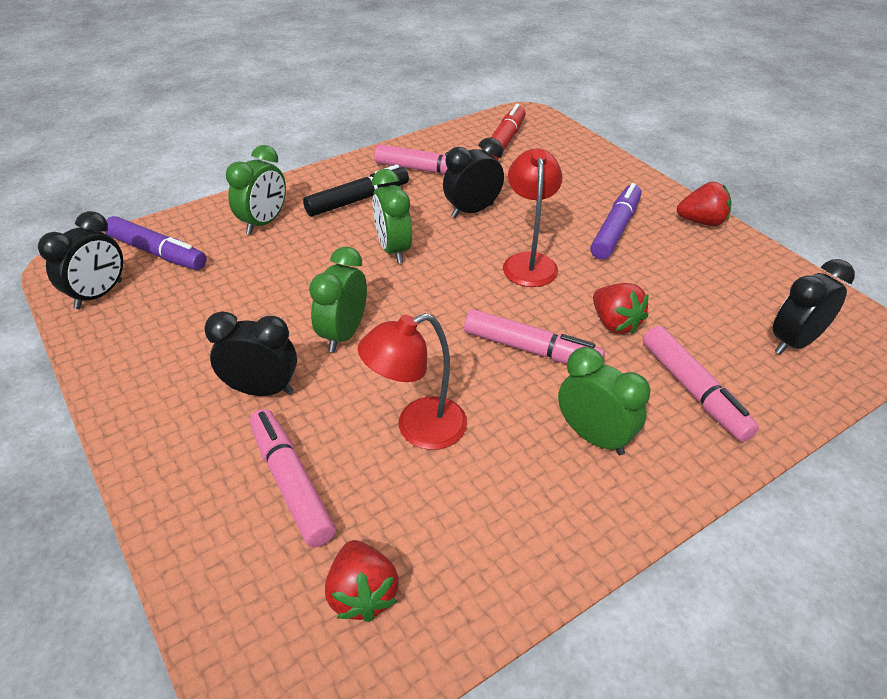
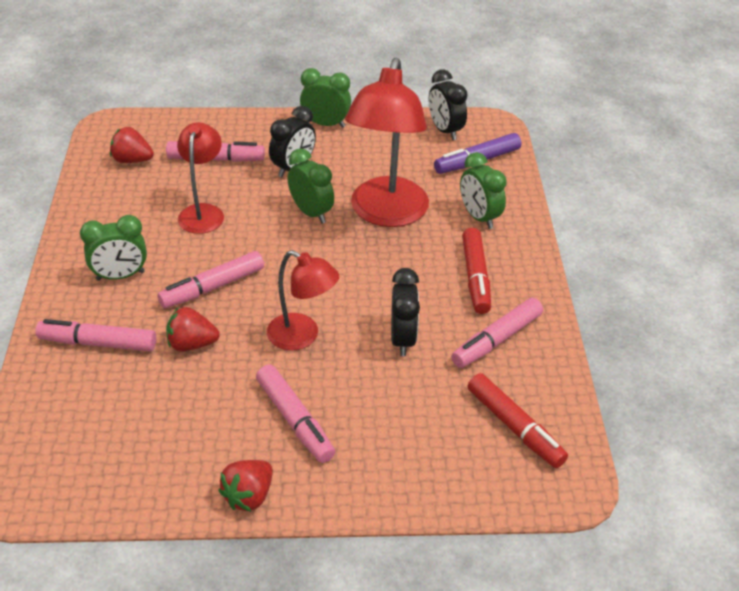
camera: 120 degrees right, 0 degrees up
black marker [303,165,409,217] -> red marker [462,228,491,314]
green clock [372,169,412,263] -> green clock moved to [300,68,351,128]
purple marker [590,183,642,260] -> pink marker [256,365,335,463]
black clock [773,259,855,355] -> none
none -> red lamp [345,58,429,227]

